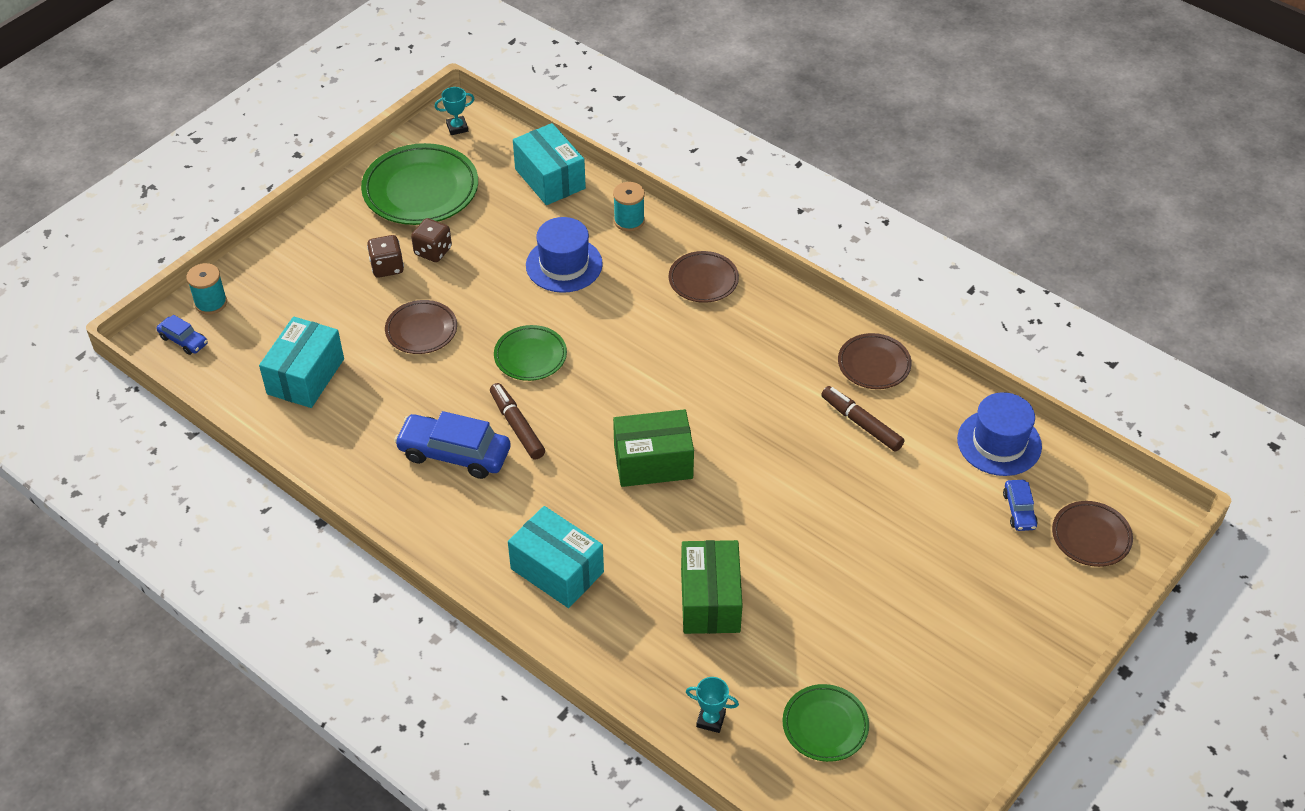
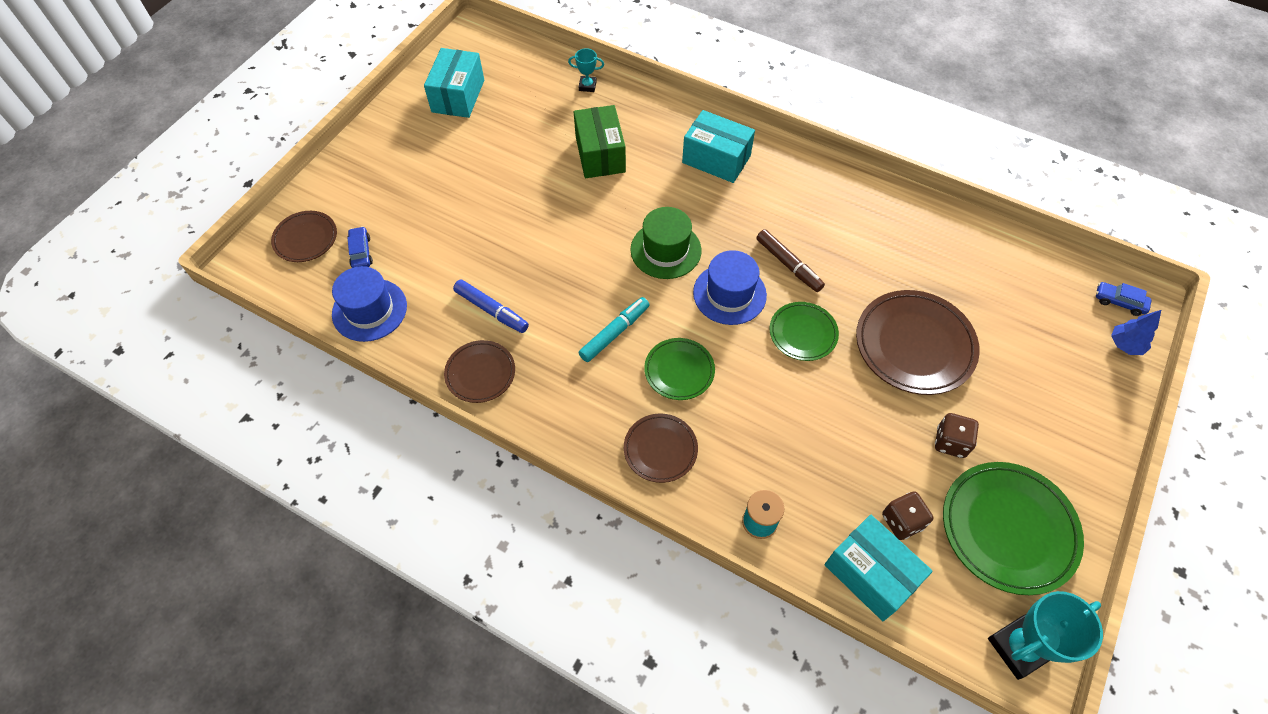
camera: 170 degrees right, 10 degrees up
turquoise spool [186,263,227,315] -> blue tree [1111,310,1161,355]
turquoise box [259,316,344,408] -> turquoise box moved to [424,48,484,118]
brown dice [367,235,404,278] -> brown dice moved to [882,491,934,540]
brown plate [385,300,457,354] -> brown plate [856,290,980,395], size x1.73
blue car [394,411,511,479] -> none
turquoise trophy [435,87,474,135] -> turquoise trophy [988,591,1103,680], size x1.93
blue hat [526,217,603,293] -> blue hat moved to [693,250,767,325]
green box [613,409,694,487] -> green hat [630,207,702,279]
green plate [783,684,869,762] -> green plate moved to [644,338,715,400]
brown marker [821,386,905,452] -> blue marker [453,279,529,333]
none -> turquoise marker [578,297,649,362]

